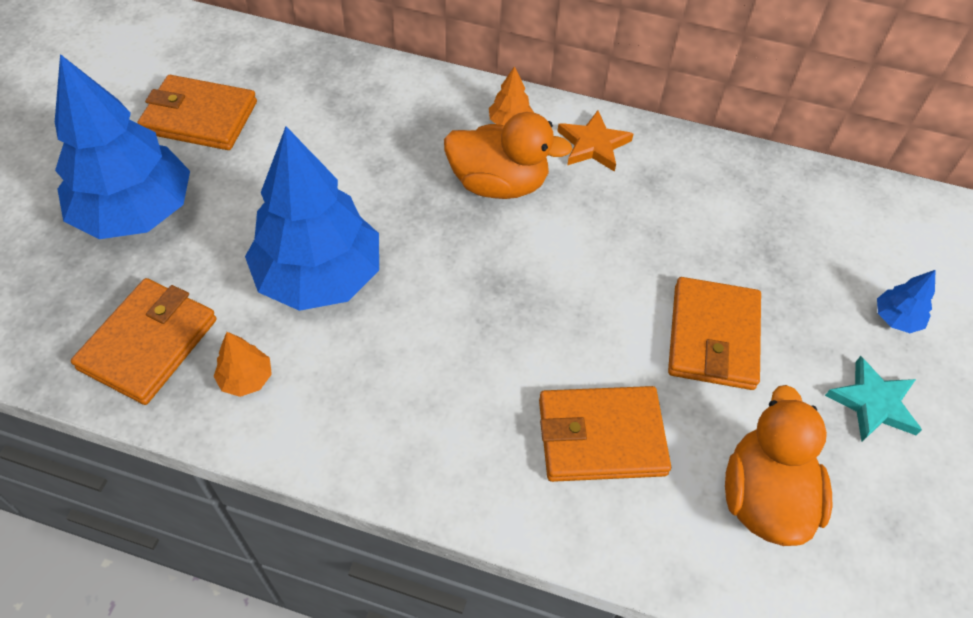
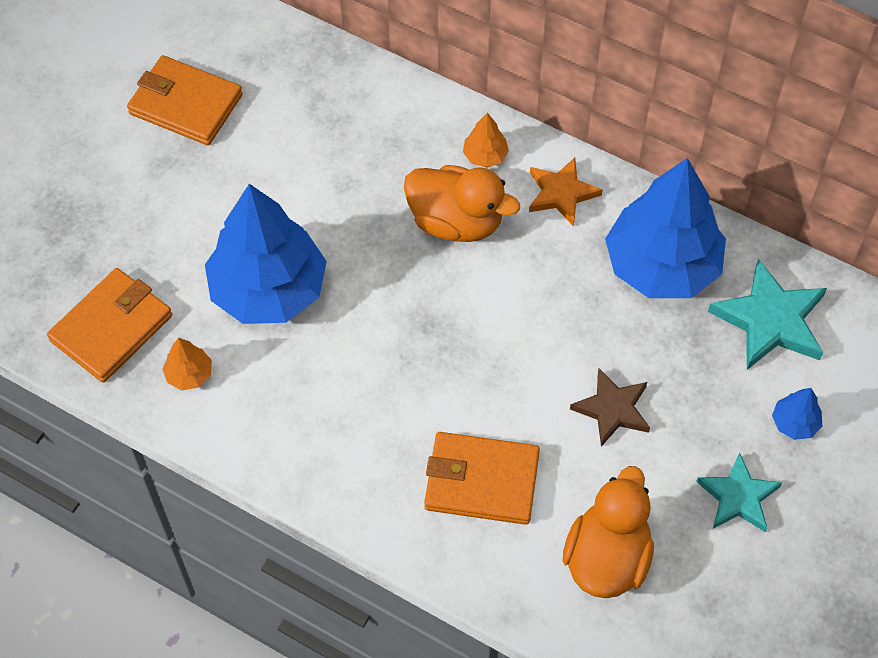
camera: 15 degrees right, 5 degrees up
blue tree [55,54,190,239] -> blue tree moved to [605,158,726,298]
orange wallet [668,277,761,390] -> brown star [570,369,650,446]
none -> turquoise star [708,259,827,370]

